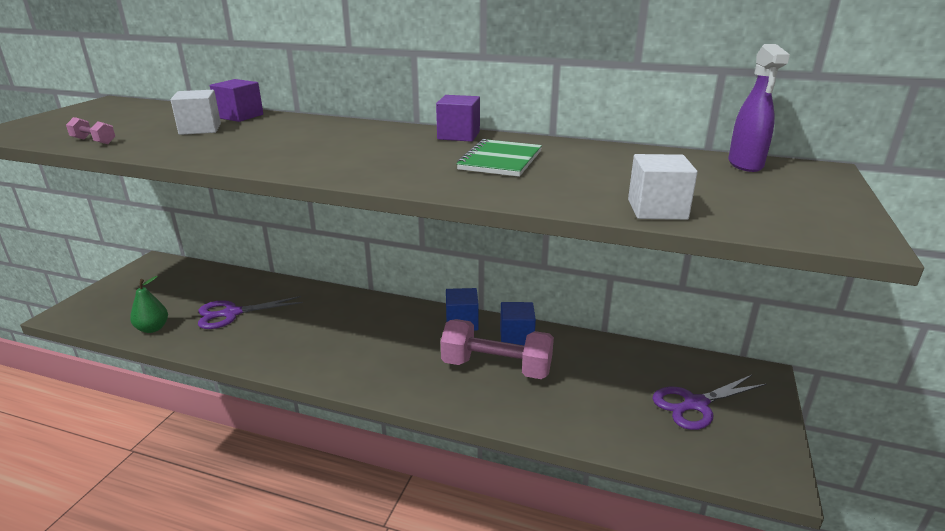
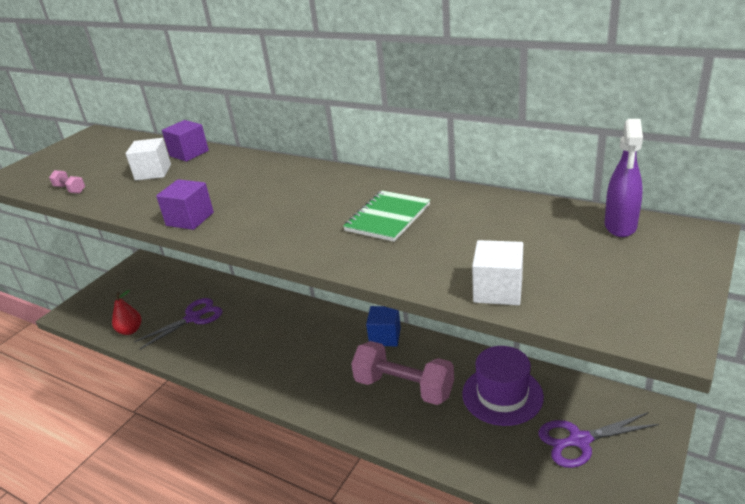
camera: 15 degrees right, 5 degrees up
green pear [130,276,168,333] -> red pear [112,290,141,335]
purple scissors [198,296,303,329] -> purple scissors turned 150 degrees clockwise [134,298,222,349]
purple cube [436,95,480,142] -> purple cube moved to [156,179,214,230]
blue cube [500,302,536,346] -> none
none -> purple hat [462,346,544,426]

